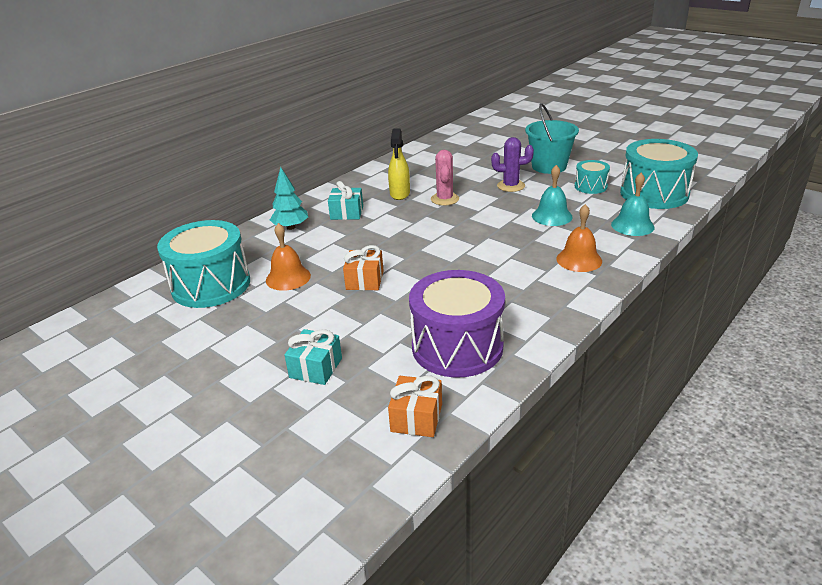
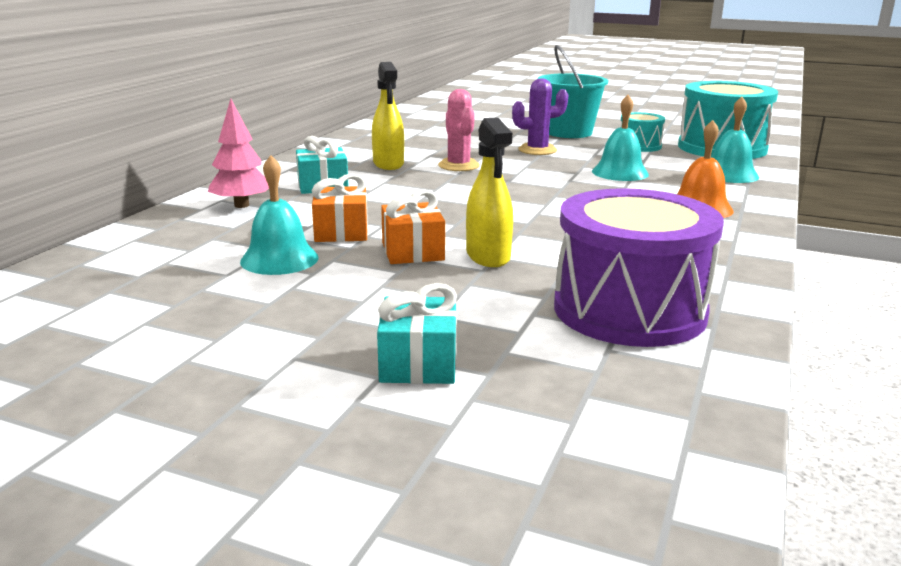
camera: 20 degrees left, 10 degrees down
turquoise drum [157,220,250,308] -> none
orange bell [266,223,311,291] -> turquoise bell [240,155,319,275]
turquoise tree [270,167,308,230] -> pink tree [208,99,269,208]
orange gift [388,376,442,437] -> orange gift moved to [312,174,368,242]
none -> yellow spray bottle [466,117,513,267]

